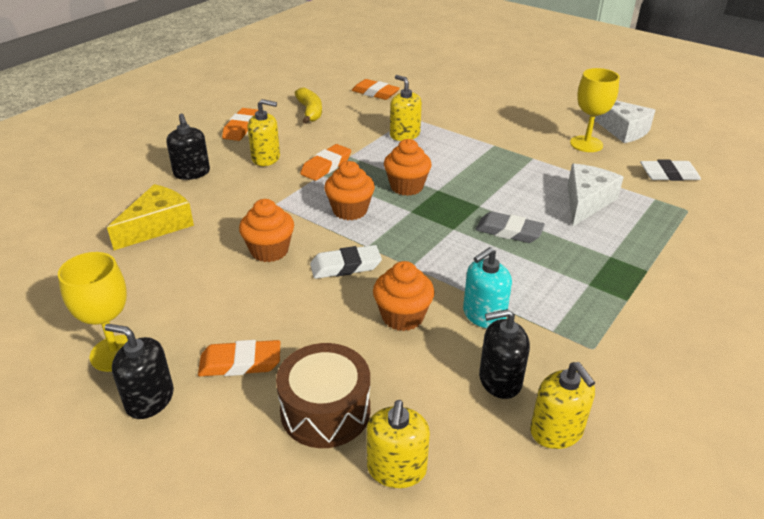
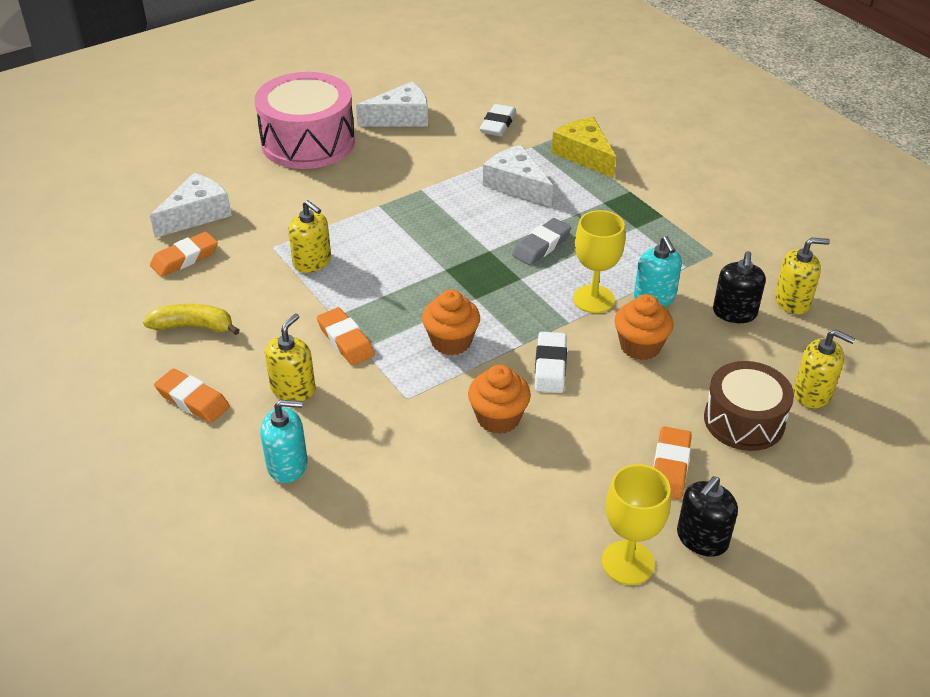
camera: 70 degrees left, 5 degrees up
yellow cheese [107,184,194,250] -> yellow cheese moved to [552,117,616,178]
black soap dispenser [167,114,210,180] -> turquoise soap dispenser [260,400,308,483]
orange cupcake [384,139,432,196] -> none
yellow soap dispenser [390,75,422,141] -> yellow soap dispenser turned 120 degrees counterclockwise [288,200,331,273]
yellow goblet [570,68,620,152] -> yellow goblet moved to [573,210,625,313]
none -> white cheese [150,173,232,238]
none -> pink drum [255,72,355,169]

